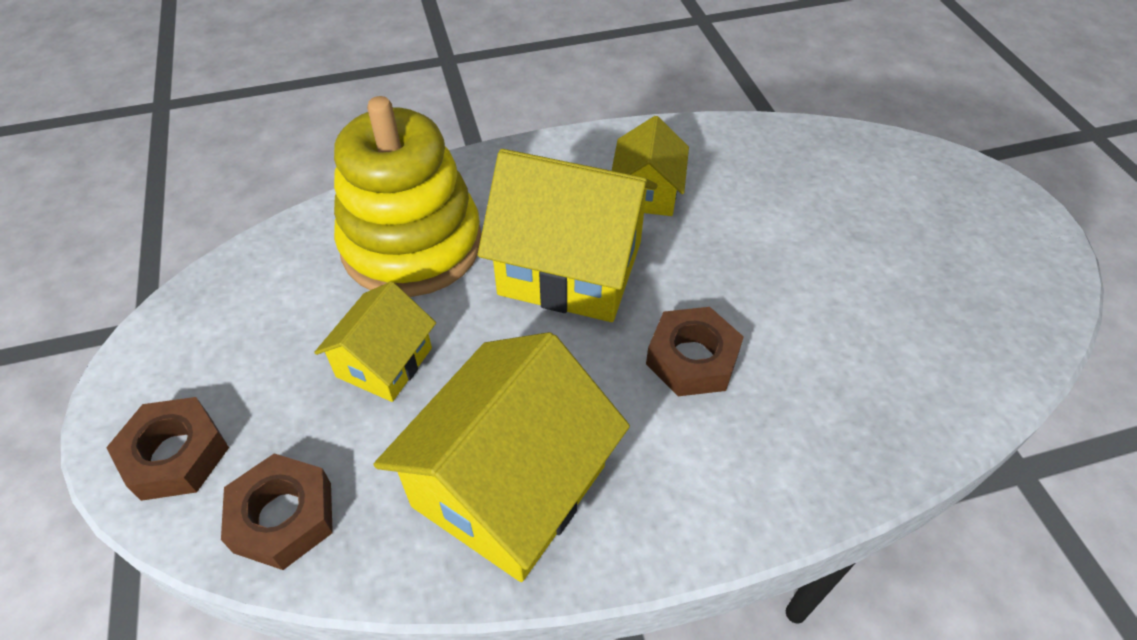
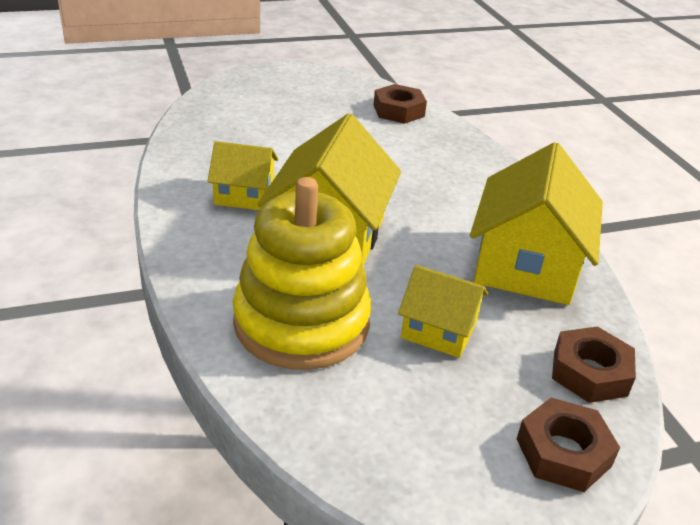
camera: 95 degrees left, 15 degrees down
yellow house [373,332,630,582] -> yellow house turned 75 degrees clockwise [470,142,603,305]
brown nut [646,307,744,396] -> brown nut moved to [374,84,427,124]

